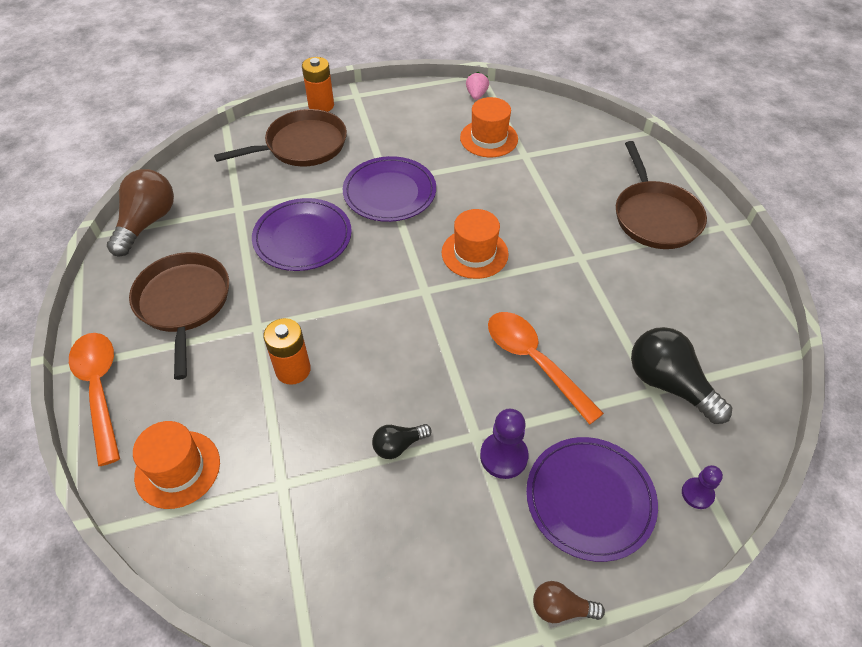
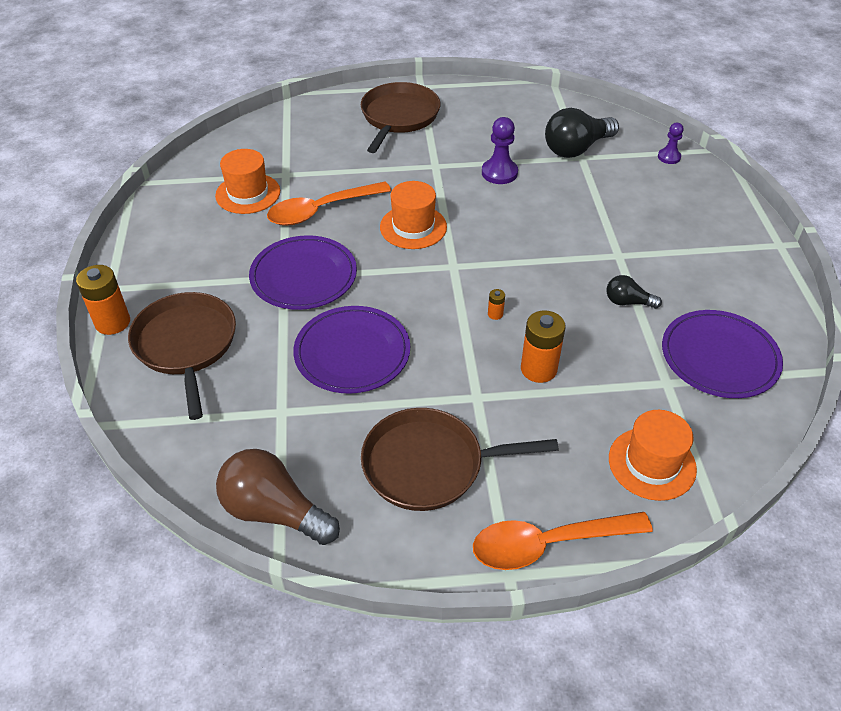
camera: 80 degrees left, 5 degrees down
black light bulb [372,424,432,459] -> black light bulb turned 120 degrees clockwise [607,275,662,309]
pink strawberry [466,72,489,100] -> none
purple pawn [480,409,529,479] -> purple pawn moved to [482,117,518,184]
orange spoon [488,312,604,425] -> orange spoon moved to [267,181,391,226]
purple plate [526,437,658,562] -> purple plate moved to [662,310,783,398]
brown light bulb [533,581,605,623] -> none
brown pan [616,141,707,249] -> brown pan turned 75 degrees counterclockwise [361,82,440,153]
none -> orange battery [488,289,505,320]

